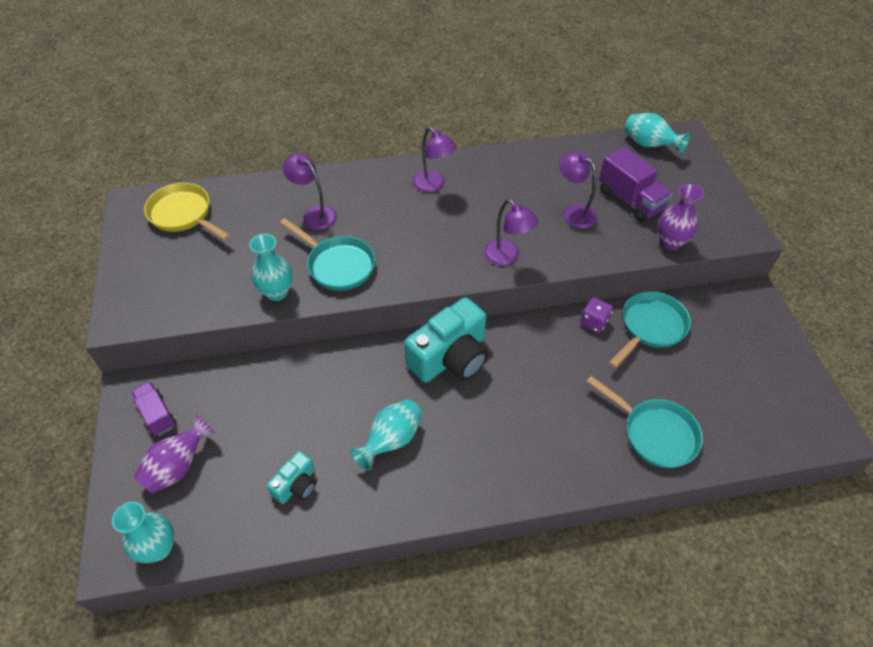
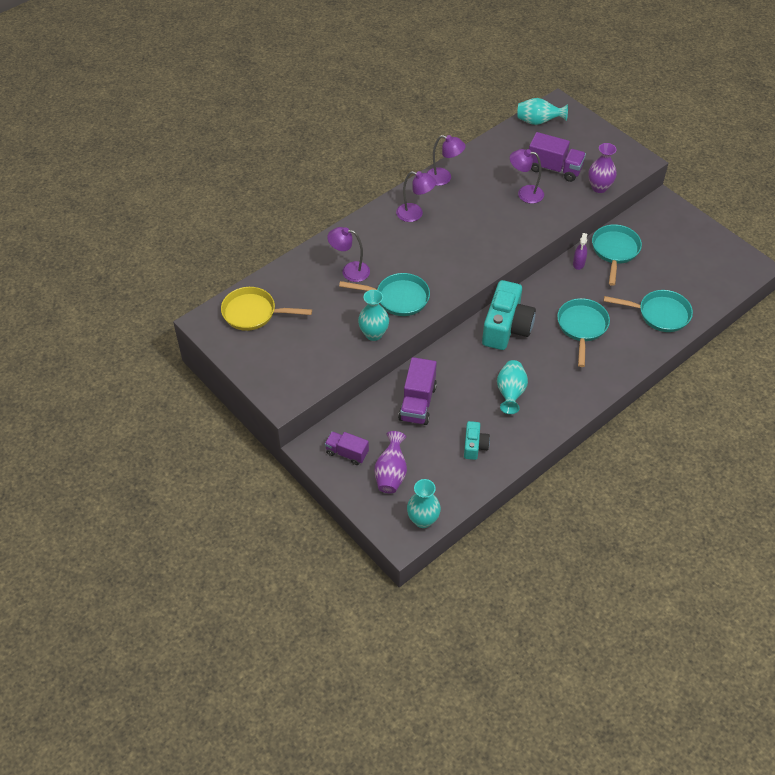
camera: 30 degrees left, 0 degrees up
purple lamp [484,199,538,266] -> purple lamp moved to [427,135,466,186]
purple dice [580,297,613,333] -> purple spray bottle [573,233,587,270]
none -> purple truck [398,357,437,425]
none -> turquoise pan [557,298,610,367]

